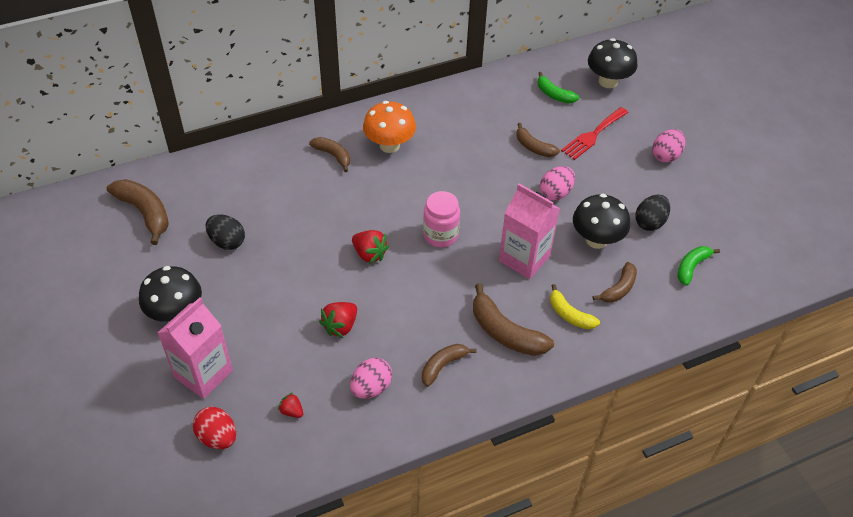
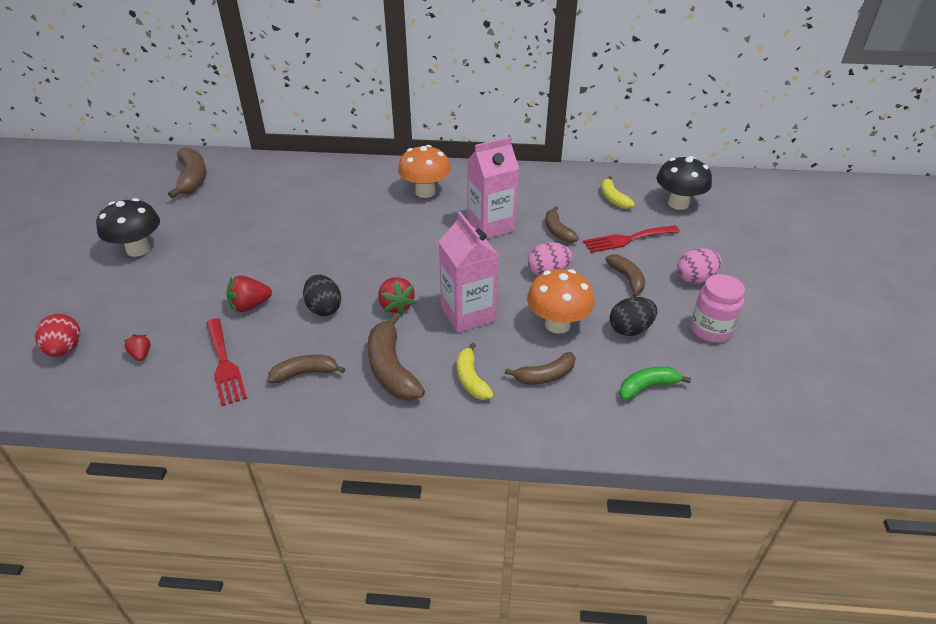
camera: 30 degrees right, 10 degrees down
pink carton [158,297,233,399] -> pink carton moved to [467,137,519,239]
black egg [205,215,245,250] -> black egg moved to [303,274,341,316]
brown banana [309,137,350,172] -> brown banana moved to [605,254,645,297]
pink egg [350,358,392,399] -> red fork [206,318,247,406]
red strawberry [352,230,389,264] -> red strawberry moved to [378,277,416,315]
pink jar [423,191,460,248] -> pink jar moved to [691,274,745,343]
green banana [538,72,579,103] -> yellow banana [601,176,635,209]
black mushroom [573,194,630,249] -> orange mushroom [527,269,595,334]

